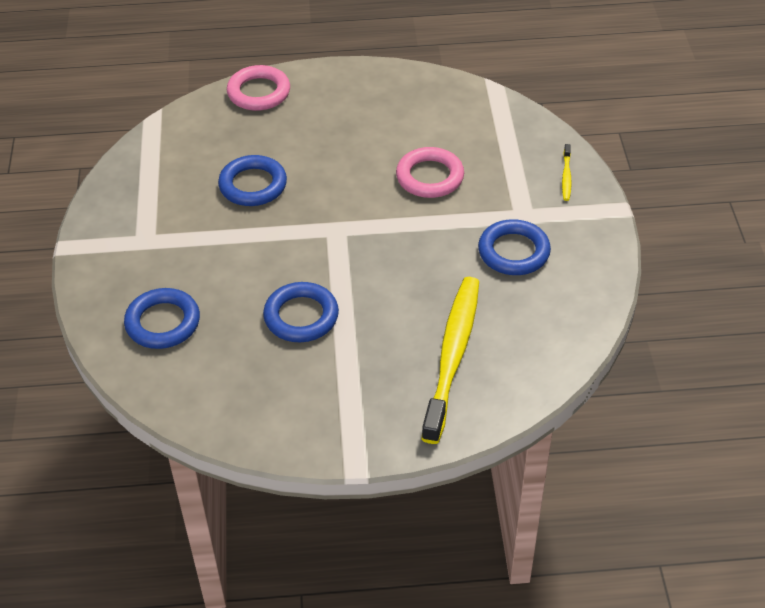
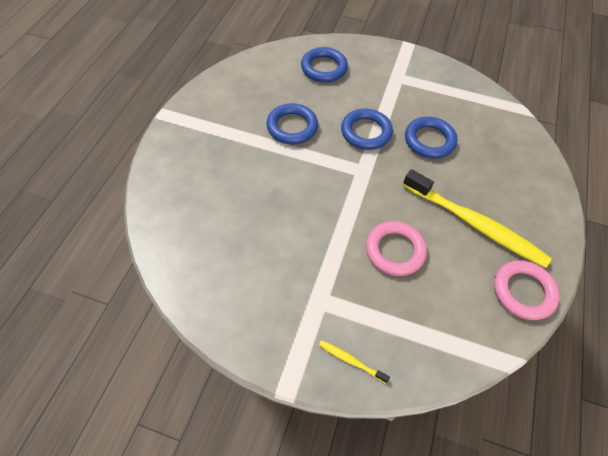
camera: 110 degrees right, 10 degrees up
pink ring [227,65,290,111] -> pink ring moved to [494,260,560,320]
yellow toothbrush [421,277,479,444] -> yellow toothbrush moved to [403,169,552,268]
blue ring [478,219,551,275] -> blue ring moved to [341,109,393,150]

